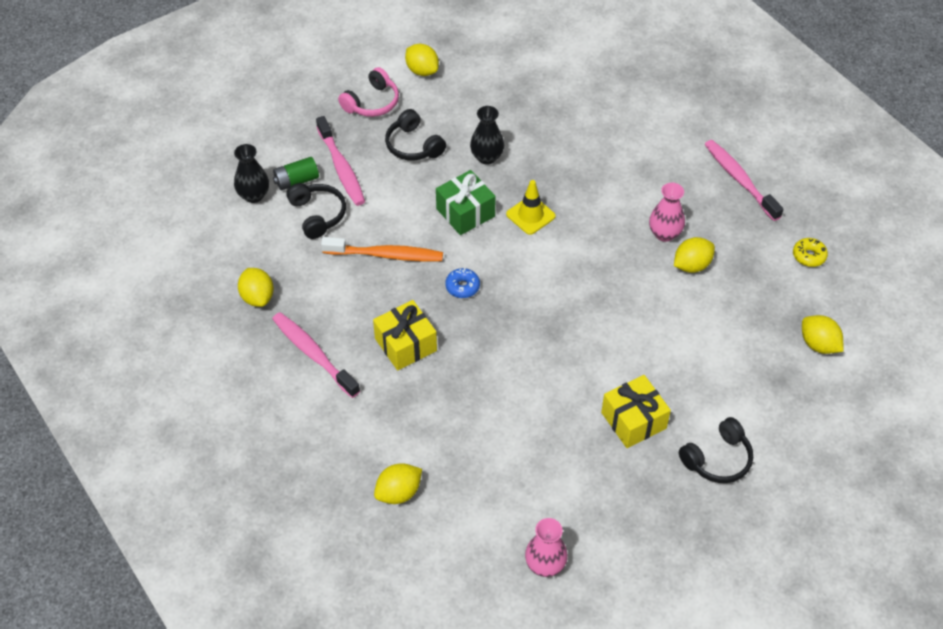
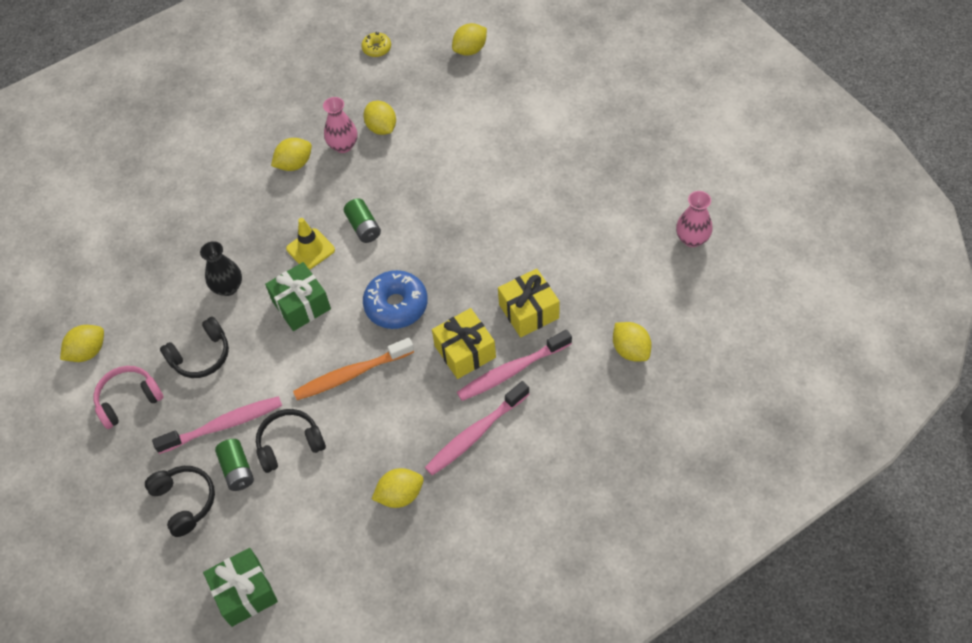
camera: 85 degrees left, 5 degrees up
black vase [234,144,269,203] -> none
orange toothbrush [321,237,443,262] -> orange toothbrush turned 120 degrees counterclockwise [293,338,414,400]
pink headphones [338,67,399,117] -> pink headphones turned 75 degrees counterclockwise [93,366,164,429]
blue donut [445,268,480,298] -> blue donut [363,270,428,329], size x1.87
yellow gift [601,375,671,448] -> yellow gift moved to [498,269,560,337]
black headphones [679,417,753,483] -> black headphones moved to [145,466,215,537]
pink toothbrush [705,140,784,221] -> pink toothbrush moved to [457,330,572,401]
none -> green gift [203,548,278,627]
none -> yellow lemon [271,138,312,171]
none -> green battery [344,198,381,243]

